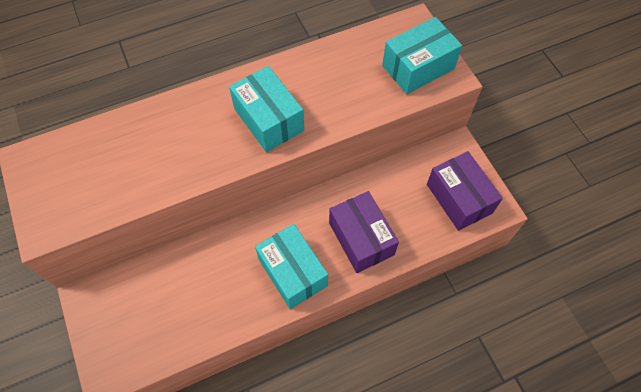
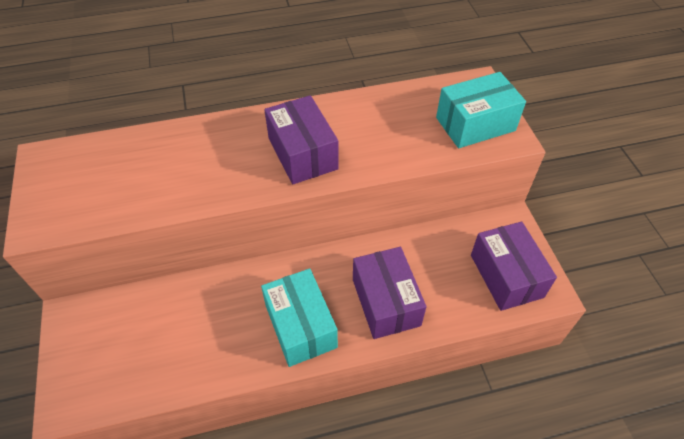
camera: 10 degrees right, 10 degrees down
turquoise box [229,66,304,152] -> purple box [264,95,339,185]

